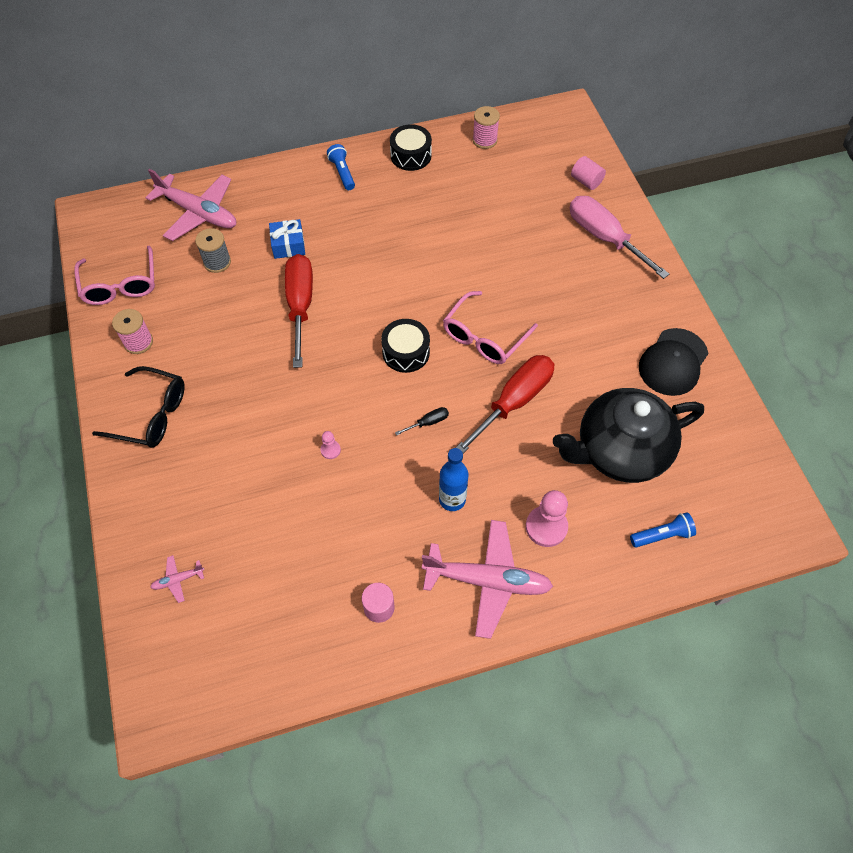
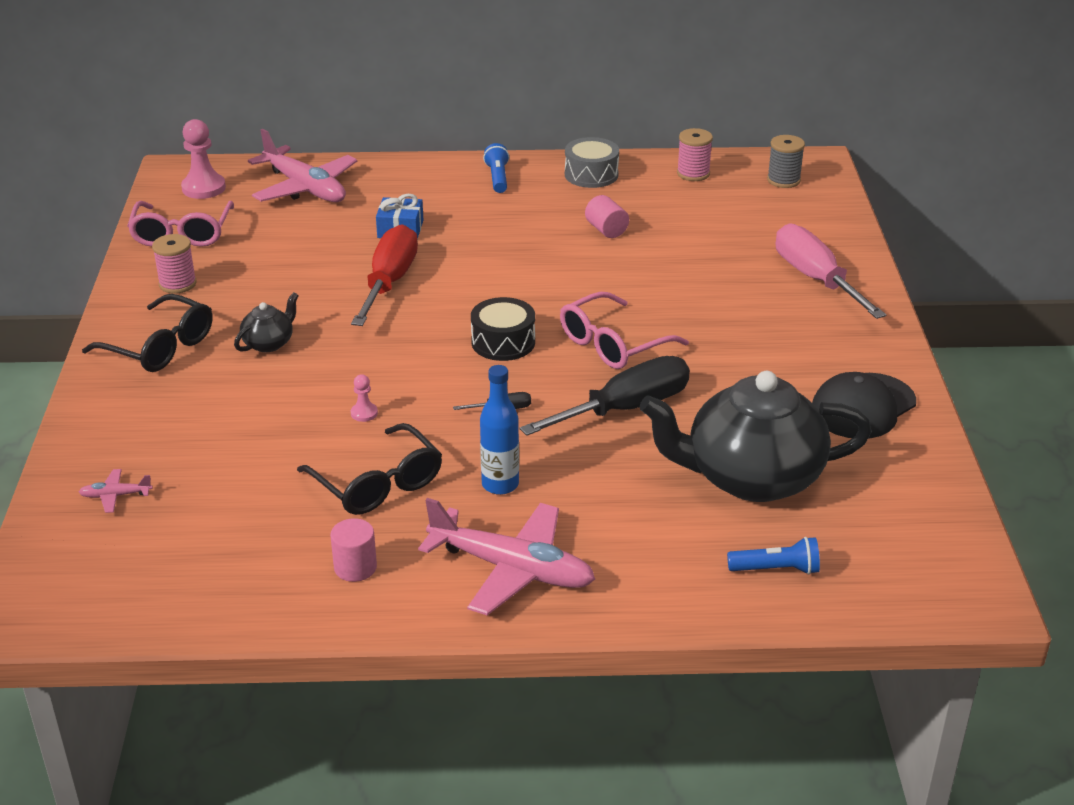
camera: 15 degrees right, 25 degrees down
grey spool [195,228,231,273] -> grey spool moved to [767,135,805,188]
black drum [390,124,432,171] -> grey drum [565,137,619,188]
red screwdriver [456,355,554,453] -> black screwdriver [520,356,690,436]
pink pawn [526,490,568,547] -> pink pawn moved to [181,119,226,199]
pink cylinder [571,156,606,190] -> pink cylinder moved to [585,195,629,238]
none -> black teapot [234,292,299,352]
none -> black glasses [297,423,442,515]

